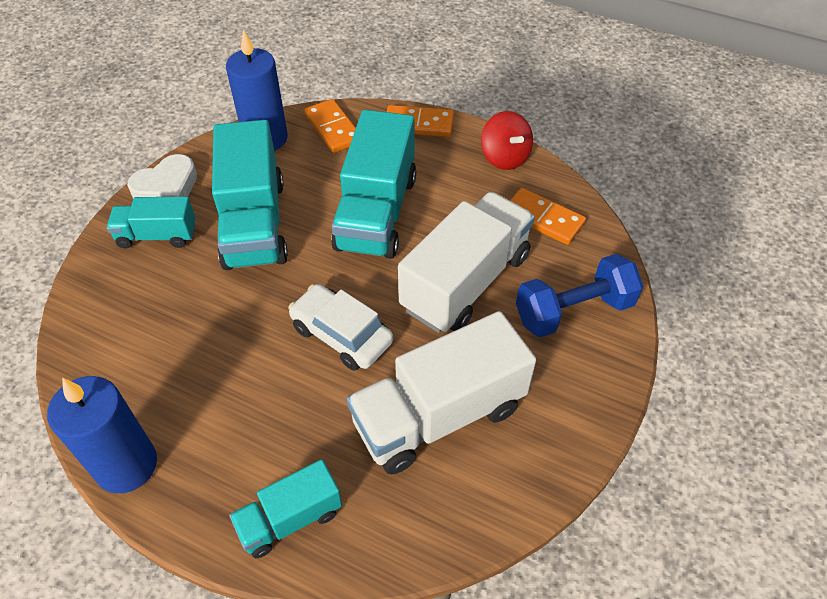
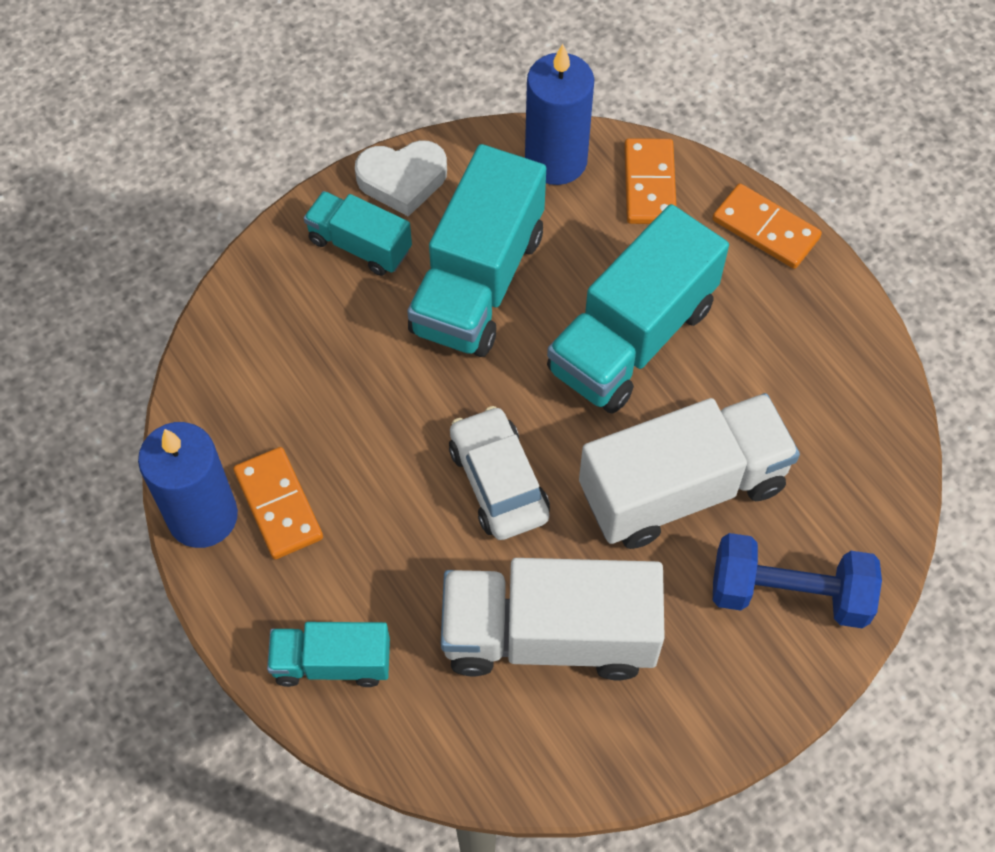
camera: 30 degrees right, 10 degrees up
red spinning top [481,111,533,170] -> none
orange domino [510,188,586,245] -> orange domino moved to [233,447,323,559]

